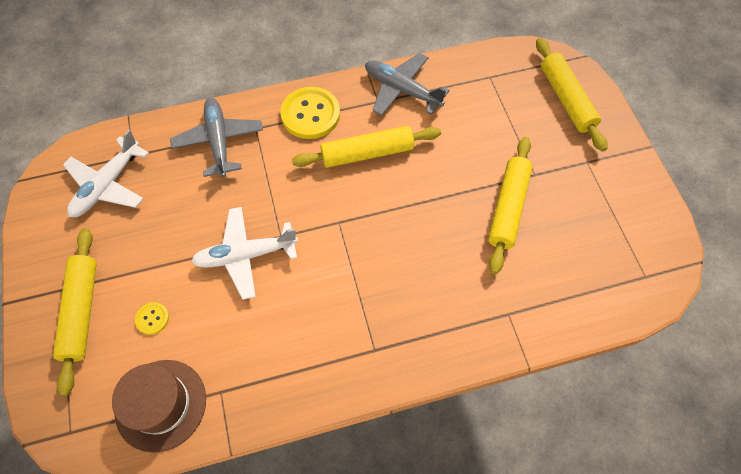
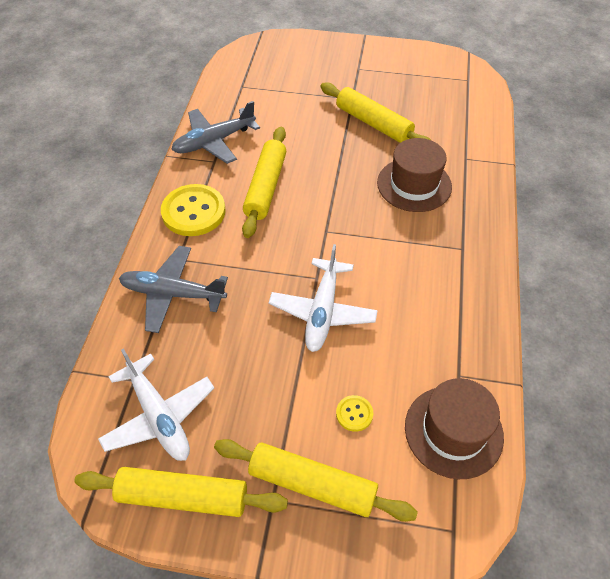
camera: 65 degrees left, 10 degrees down
yellow rolling pin [536,38,608,152] -> yellow rolling pin moved to [74,467,288,517]
none -> brown hat [377,138,452,212]

